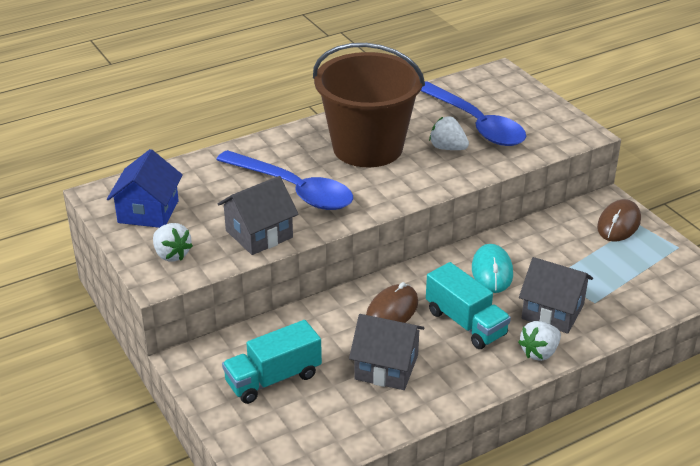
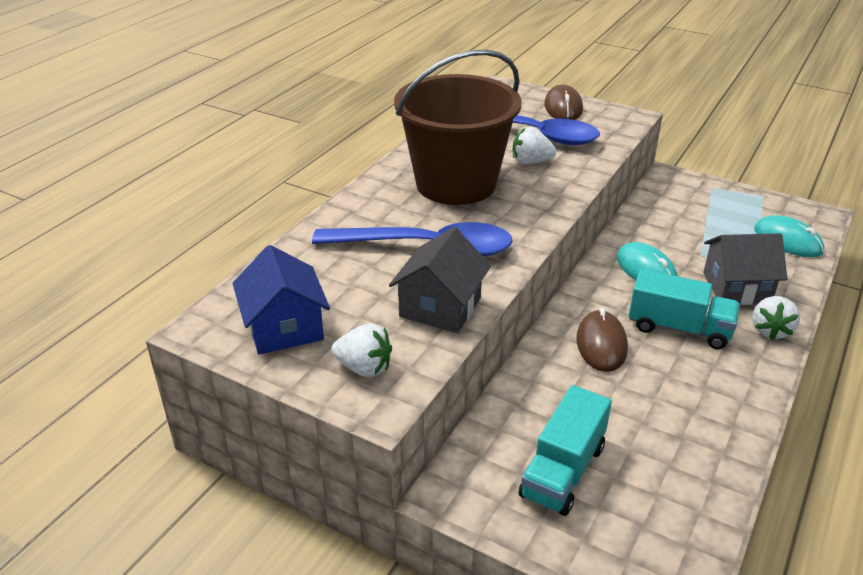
camera: 30 degrees left, 0 degrees up
grey house [349,314,424,390] -> none
brown mouse [597,199,641,242] -> brown mouse moved to [544,85,583,120]
none -> turquoise mouse [754,215,824,257]

